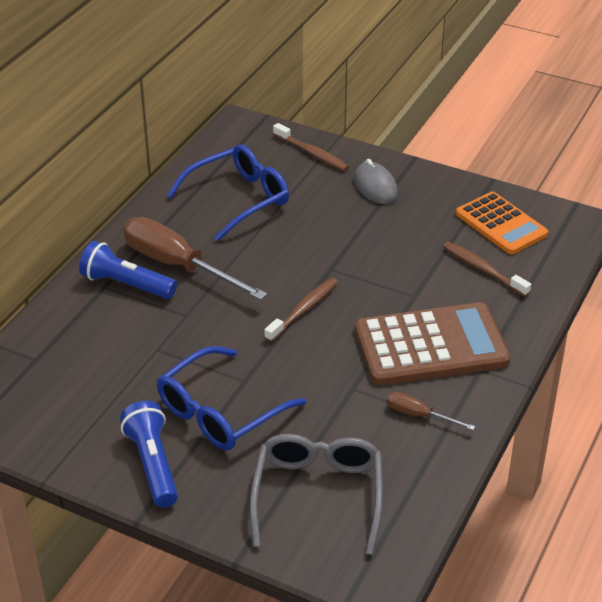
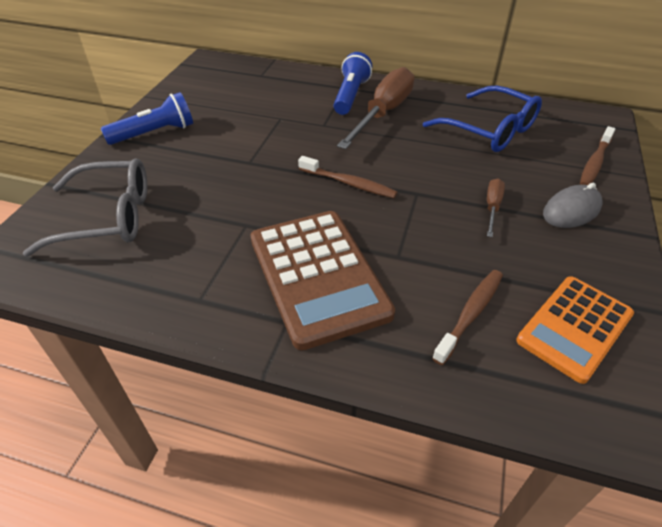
camera: 80 degrees right, 5 degrees up
blue glasses [157,346,306,450] -> none
brown screwdriver [387,392,475,430] -> brown screwdriver moved to [487,178,505,237]

